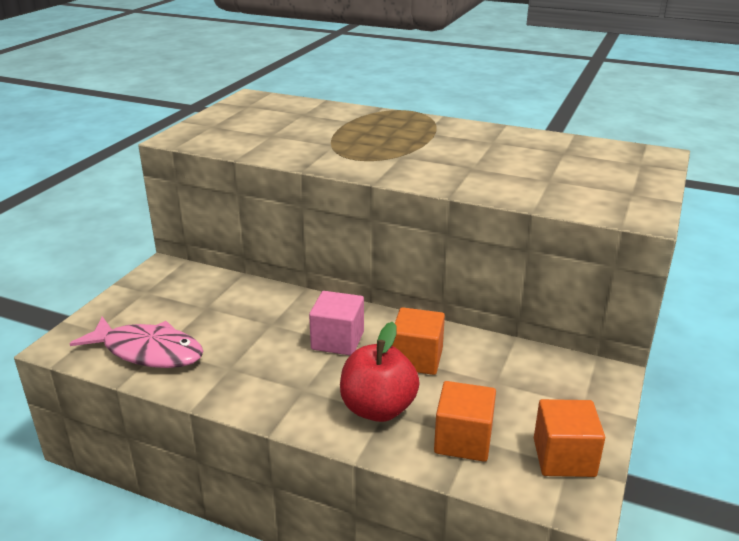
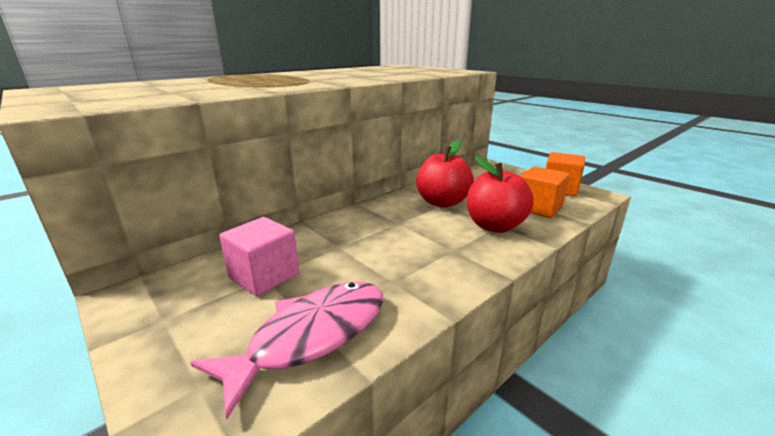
camera: 65 degrees left, 5 degrees down
pink cube [309,291,364,355] -> pink cube moved to [219,217,299,296]
orange cube [392,307,445,375] -> red apple [416,140,474,208]

